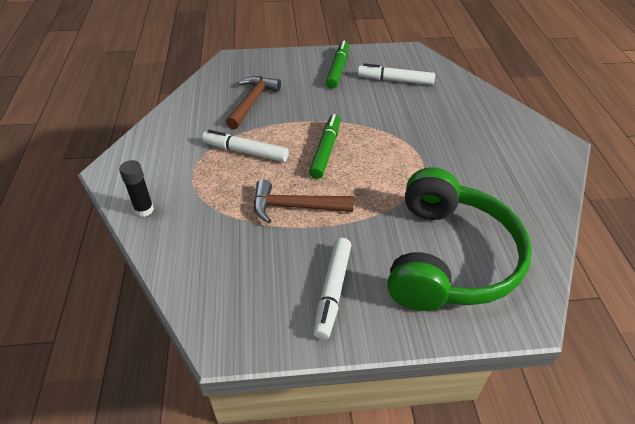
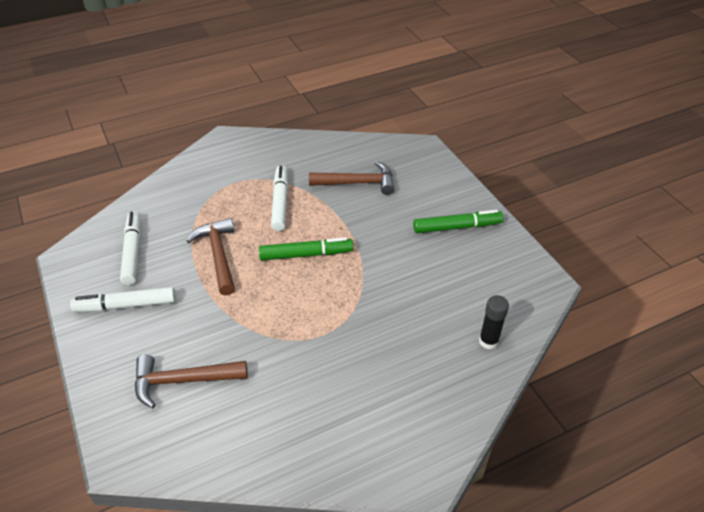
camera: 70 degrees right, 0 degrees up
black glue stick [119,160,154,217] -> black glue stick moved to [479,295,509,349]
white marker [358,63,435,85] -> white marker moved to [120,211,141,285]
green headphones [387,167,532,311] -> brown hammer [135,355,247,408]

